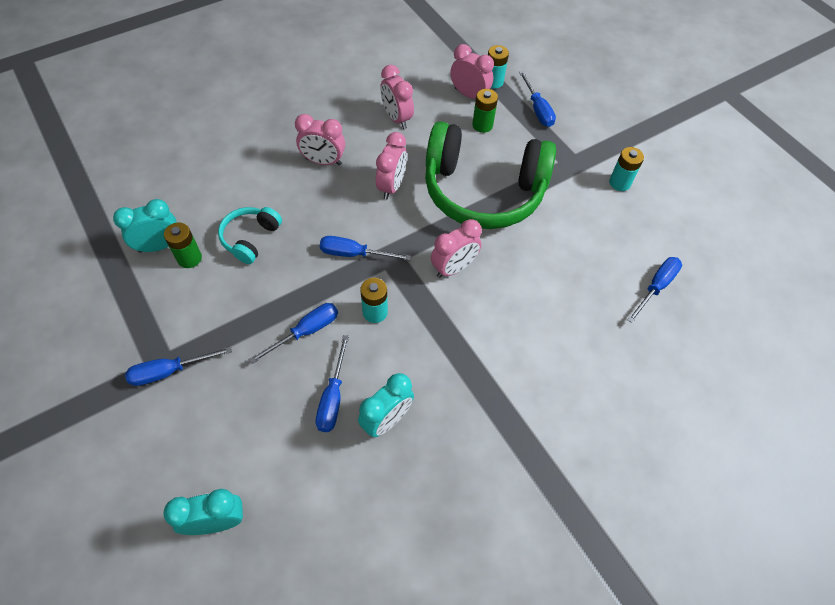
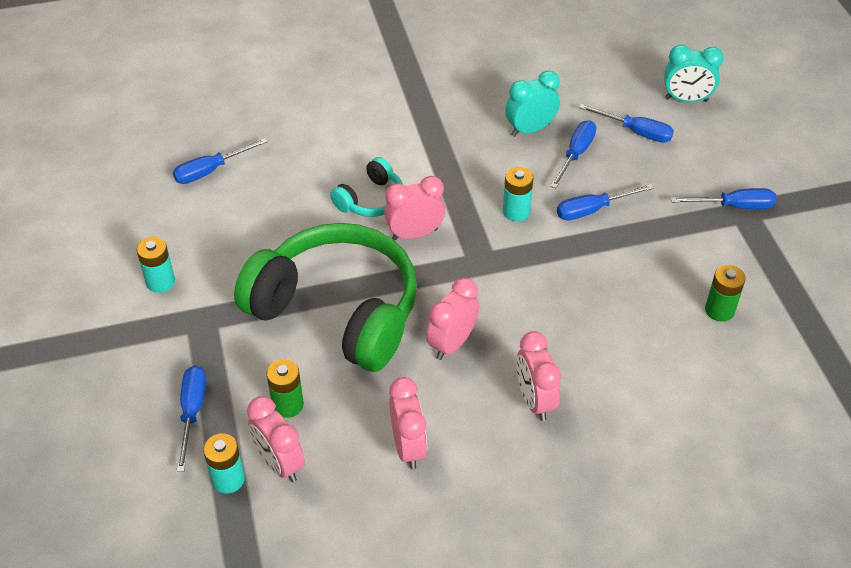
camera: 160 degrees left, 10 degrees down
turquoise clock [113,199,177,253] -> none
turquoise headphones [218,207,282,264] -> turquoise headphones moved to [330,157,403,217]
pink clock [295,114,345,165] -> pink clock turned 135 degrees counterclockwise [516,331,561,421]
blue screwdriver [320,236,411,260] -> blue screwdriver moved to [579,104,674,143]

